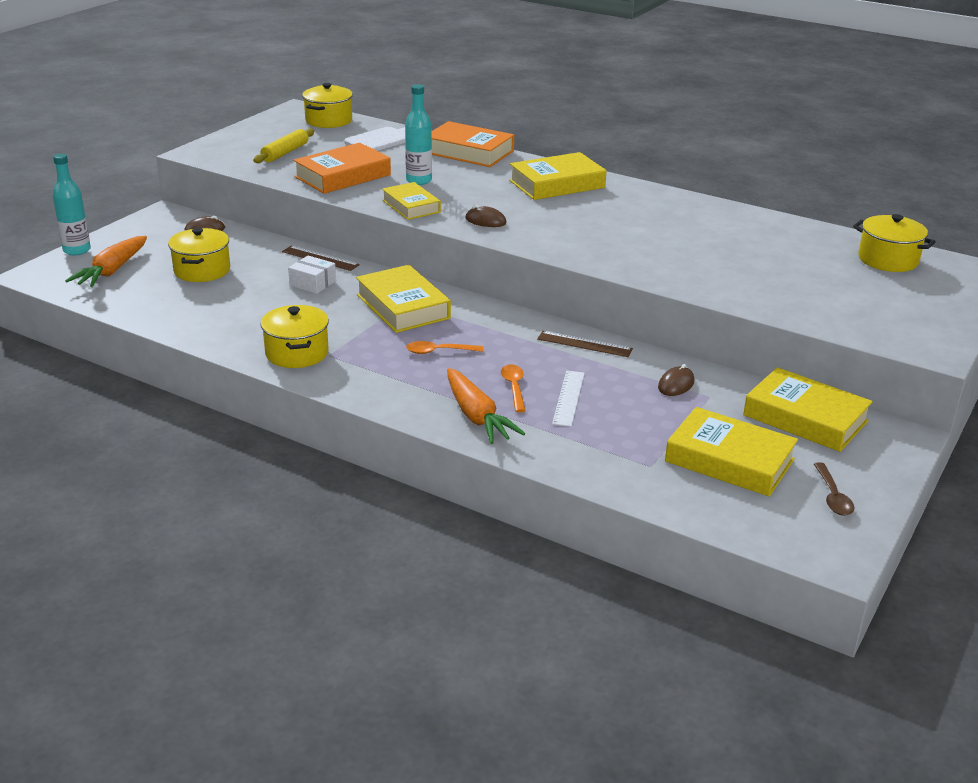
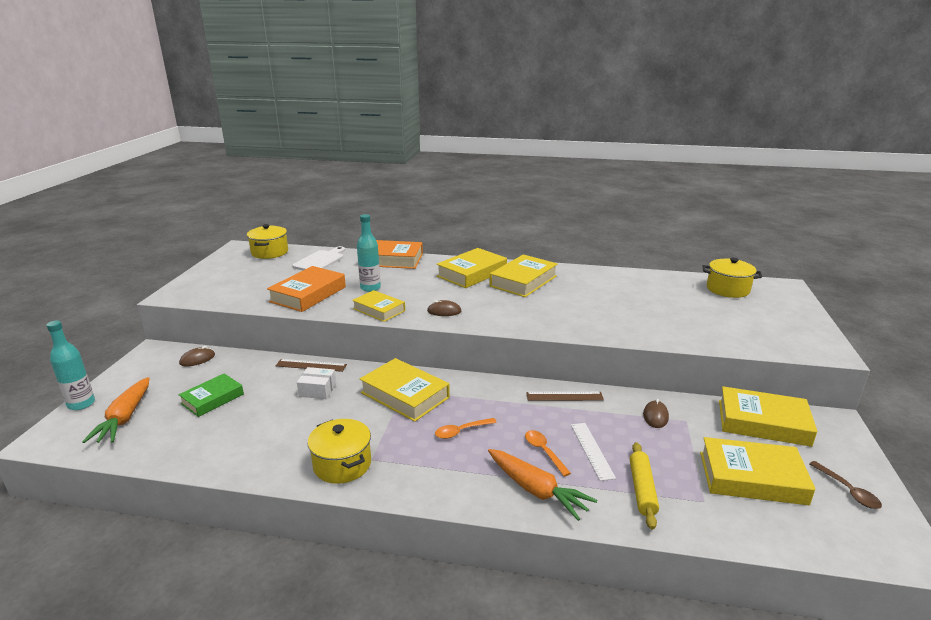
camera: 20 degrees left, 5 degrees down
yellow pot [168,228,230,282] -> green book [178,374,244,417]
yellow rolling pin [253,128,314,163] -> yellow rolling pin moved to [630,442,659,530]
none -> yellow book [490,254,558,297]

